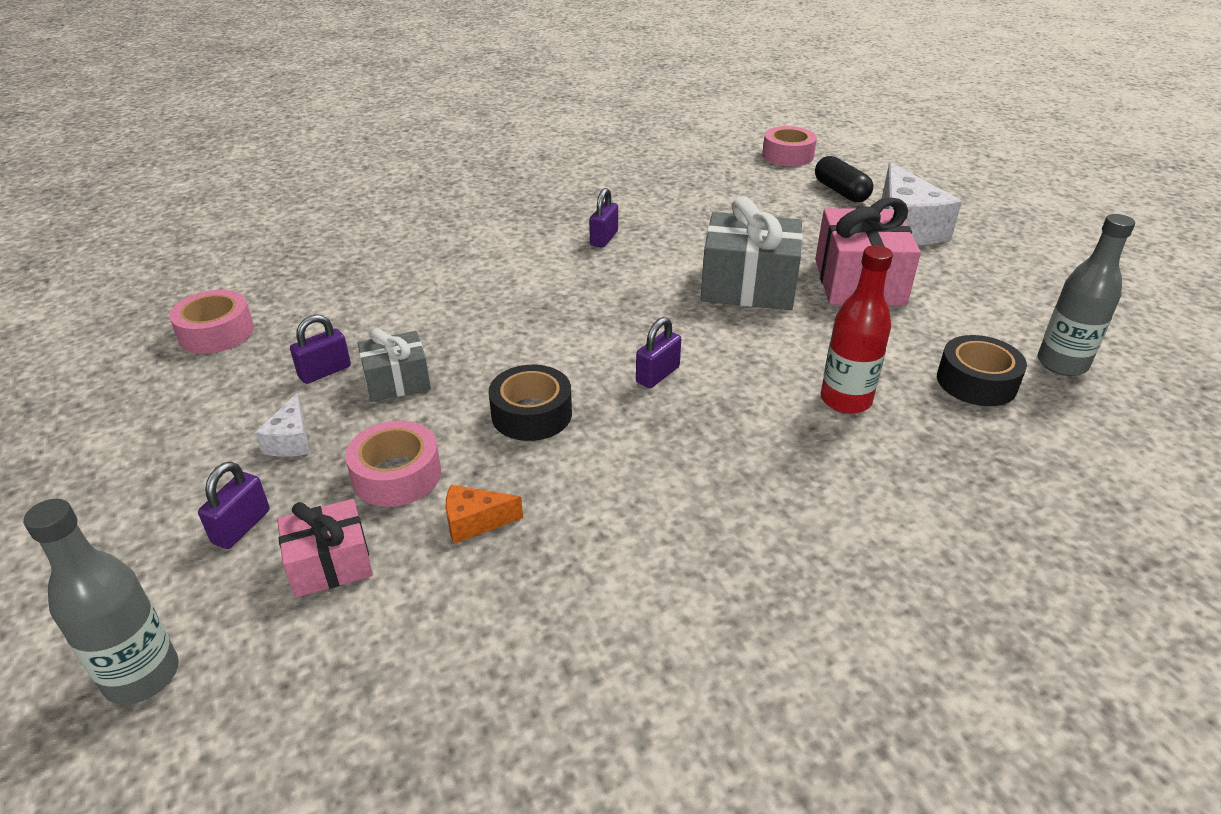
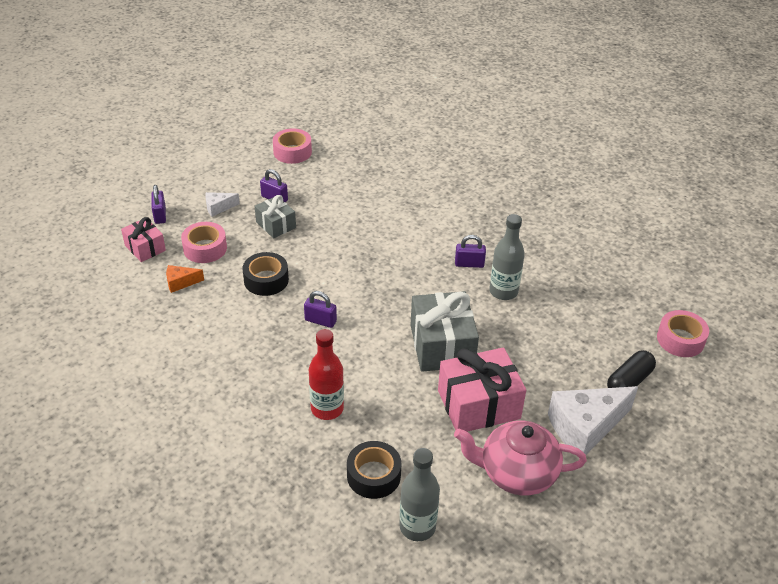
camera: 70 degrees right, 5 degrees up
grey bottle [23,499,179,705] -> grey bottle moved to [489,214,525,300]
purple padlock [198,462,270,549] -> purple padlock turned 75 degrees clockwise [151,185,166,224]
orange cheese [446,485,523,544] -> orange cheese turned 75 degrees counterclockwise [166,265,204,293]
none -> pink teapot [454,421,587,495]

